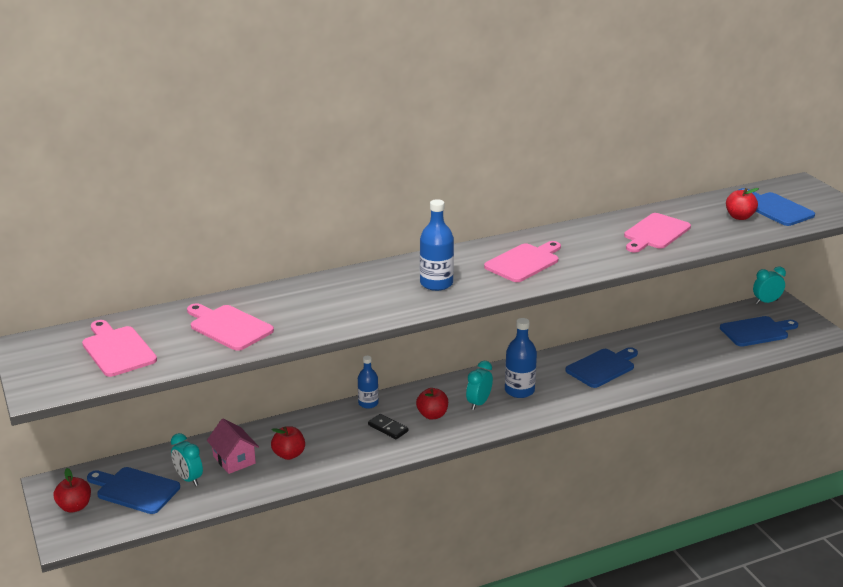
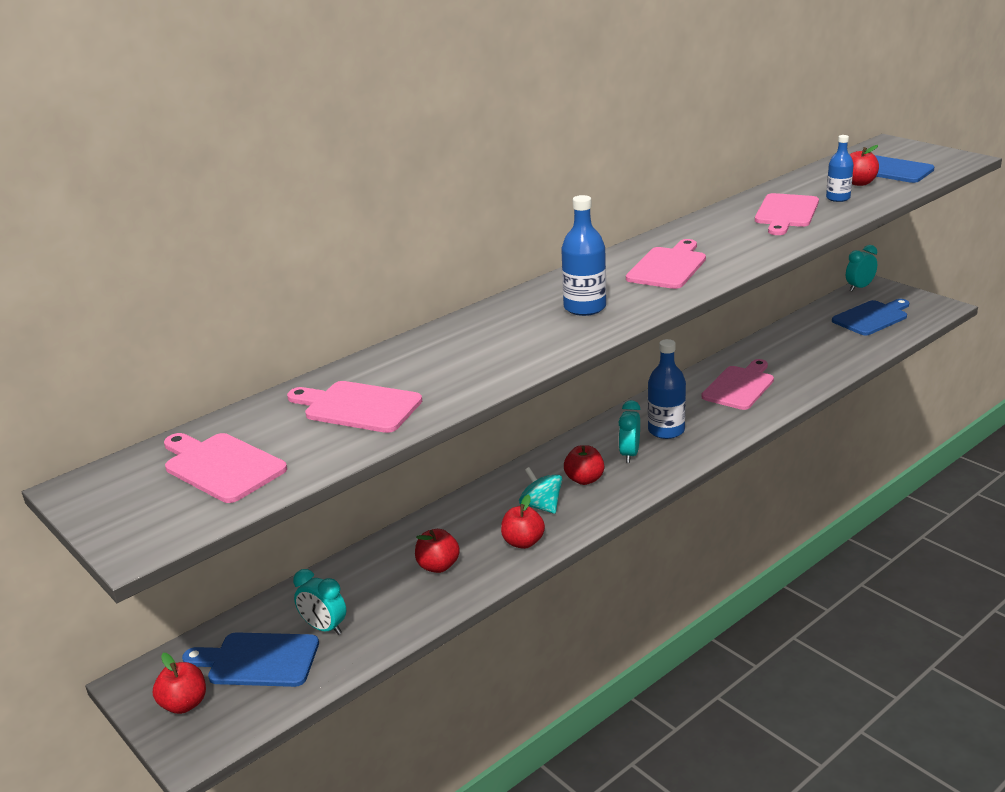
camera: 15 degrees left, 0 degrees up
pink house [207,418,259,474] -> none
blue bottle [358,356,379,409] -> blue bottle moved to [826,135,854,202]
black domino [368,414,408,439] -> turquoise spinning top [519,467,562,514]
blue cutting board [565,347,638,388] -> pink cutting board [701,359,774,410]
none -> red apple [501,494,545,549]

